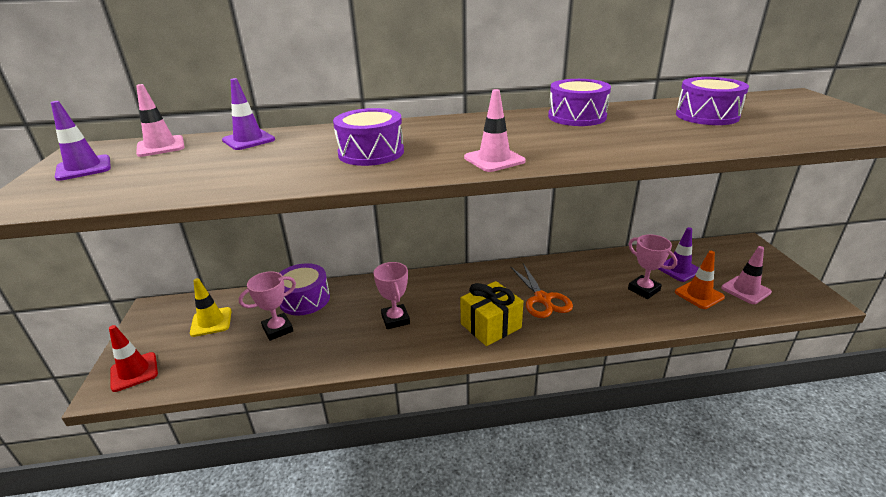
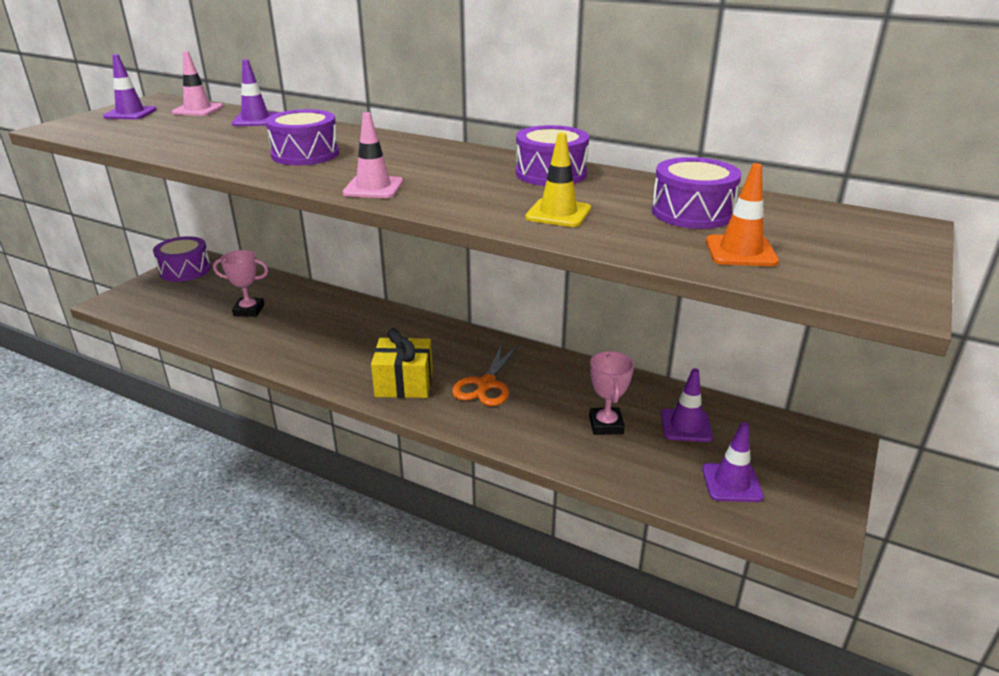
camera: 35 degrees right, 0 degrees up
red traffic cone [109,325,158,392] -> none
yellow traffic cone [190,278,232,337] -> yellow traffic cone moved to [525,133,591,227]
purple drum [279,263,330,316] -> purple drum moved to [153,236,211,282]
pink trophy [373,262,410,329] -> none
orange traffic cone [675,251,725,309] -> orange traffic cone moved to [706,163,779,266]
pink traffic cone [721,246,772,304] -> purple traffic cone [702,422,764,502]

